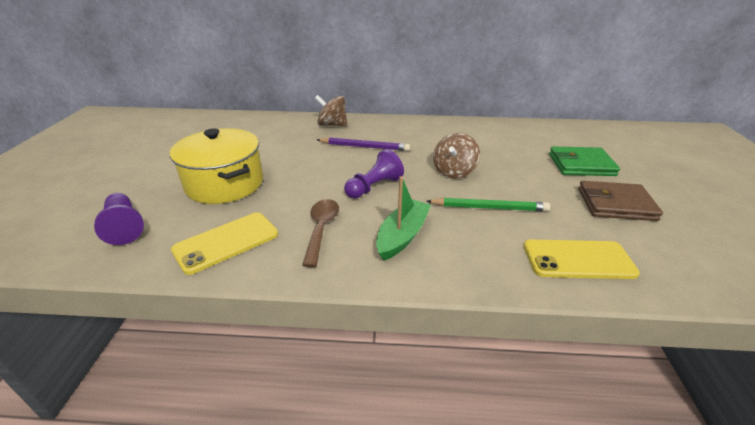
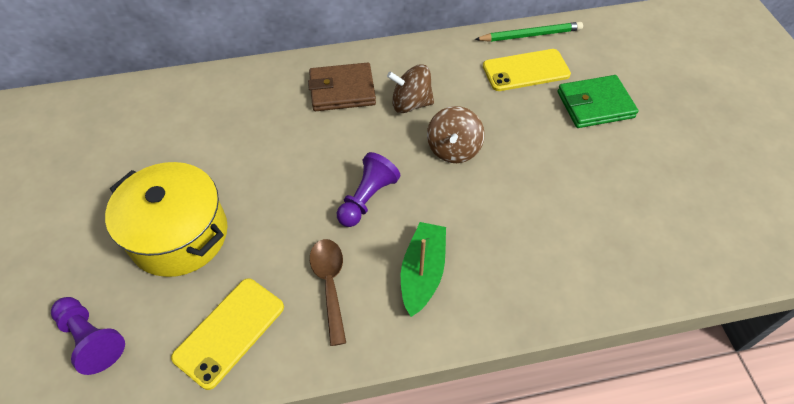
camera: 15 degrees left, 20 degrees up
brown spinning top [315,95,347,126] -> brown spinning top moved to [387,64,434,113]
purple pencil [317,137,410,151] -> none
green pencil [426,198,550,211] -> green pencil moved to [474,22,583,42]
yellow phone [524,240,640,279] -> yellow phone moved to [483,49,571,91]
brown wallet [578,181,663,221] -> brown wallet moved to [308,63,376,111]

